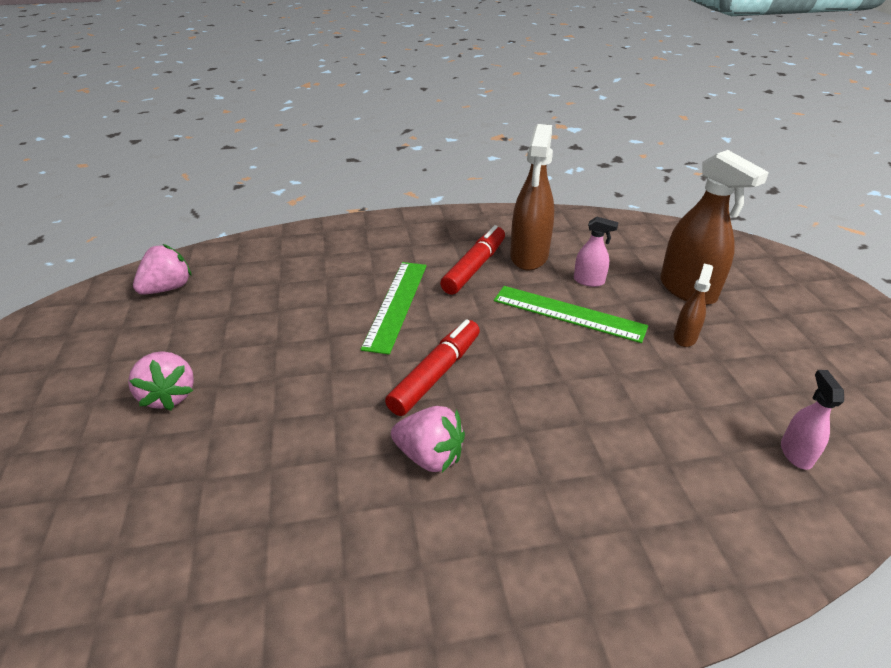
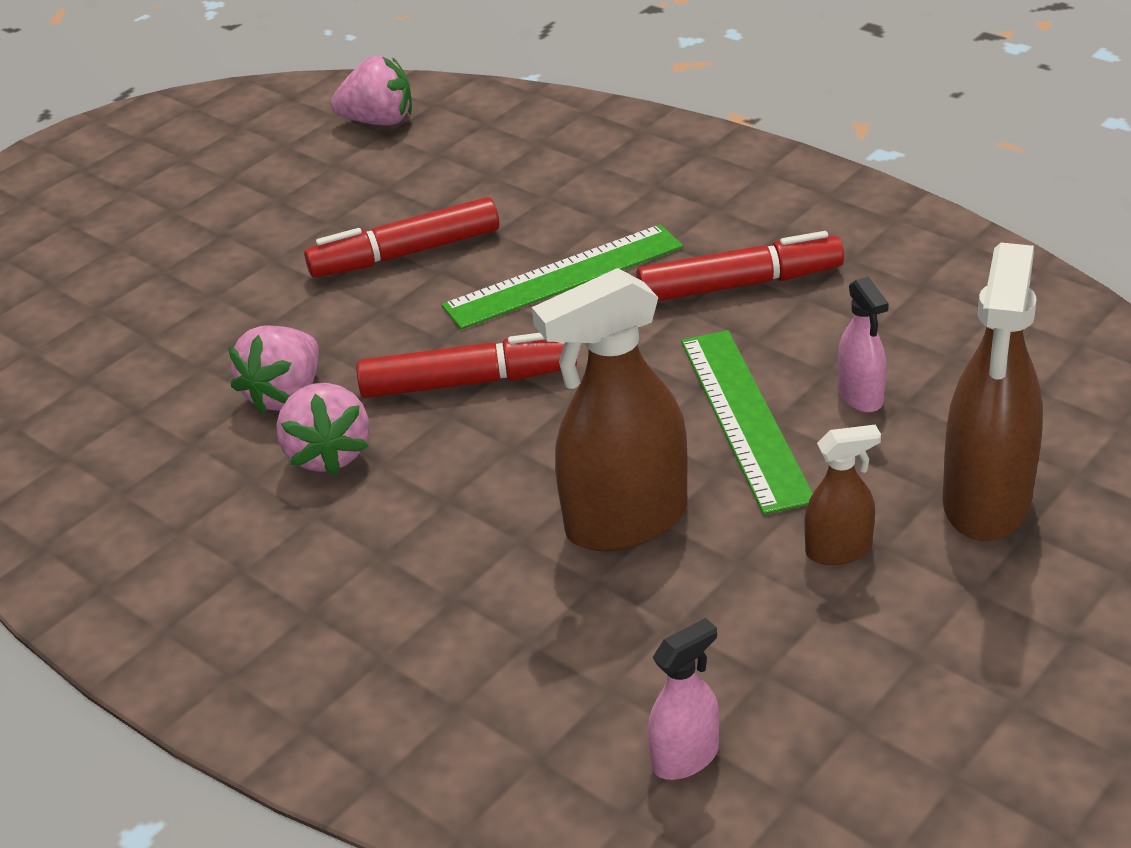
camera: 55 degrees right, 0 degrees up
pink strawberry [128,351,194,411] -> pink strawberry moved to [228,325,319,414]
brown spray bottle [510,124,554,271] -> brown spray bottle moved to [532,268,688,551]
none -> red marker [304,197,499,278]

